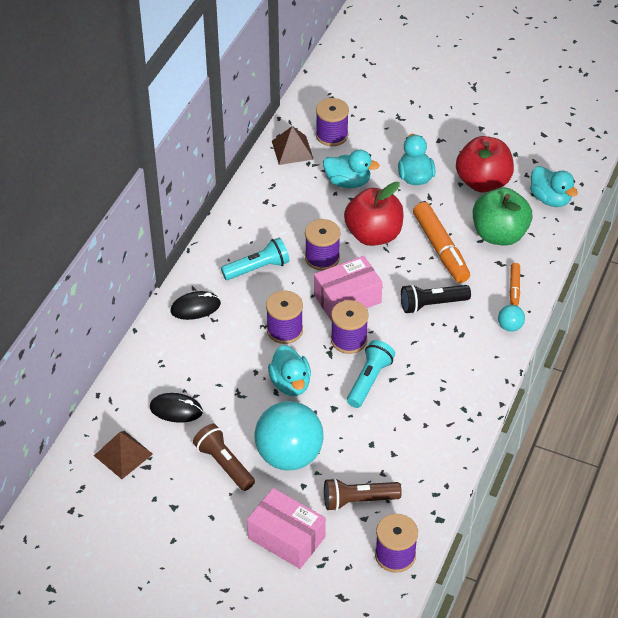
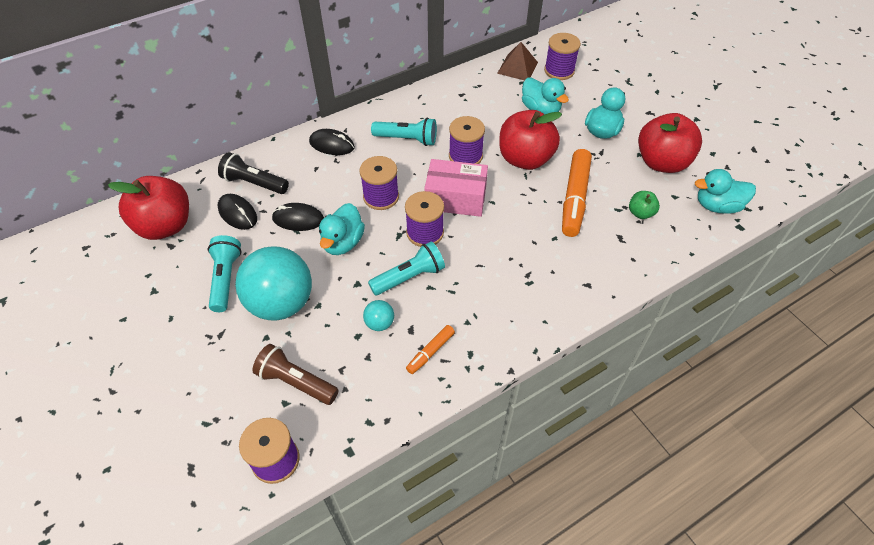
camera: 35 degrees right, 5 degrees up
brown pyramid [94,431,153,479] -> red apple [108,176,189,240]
brown flashlight [193,424,255,491] -> turquoise flashlight [208,235,242,312]
pink box [247,488,326,569] -> none
black flashlight [401,284,471,314] -> black flashlight moved to [218,152,289,194]
green apple [473,188,532,246] -> green apple [629,191,660,219], size x0.46
turquoise ball [498,305,525,332] -> turquoise ball moved to [363,300,394,331]
orange marker [510,263,520,306] -> orange marker moved to [406,325,455,374]
turquoise duck [530,166,578,207] -> turquoise duck turned 90 degrees clockwise [695,169,756,214]
none -> black mouse [272,203,324,231]

